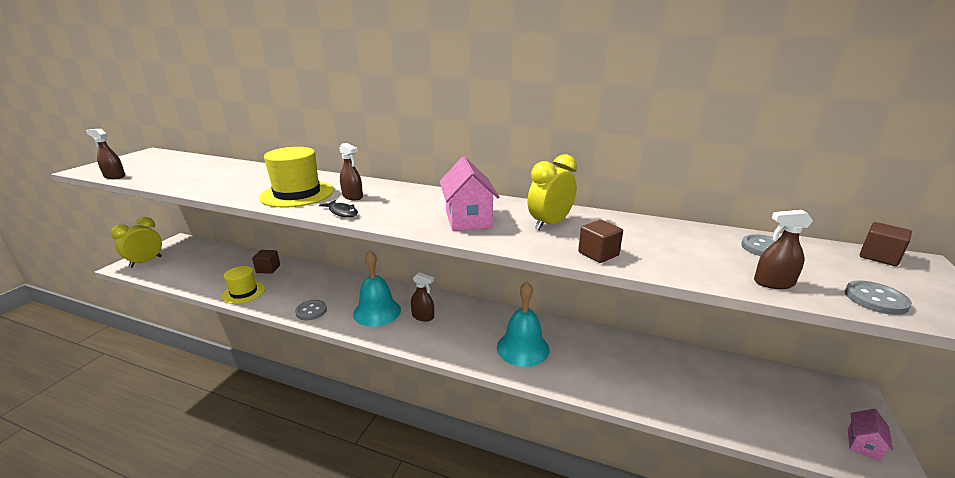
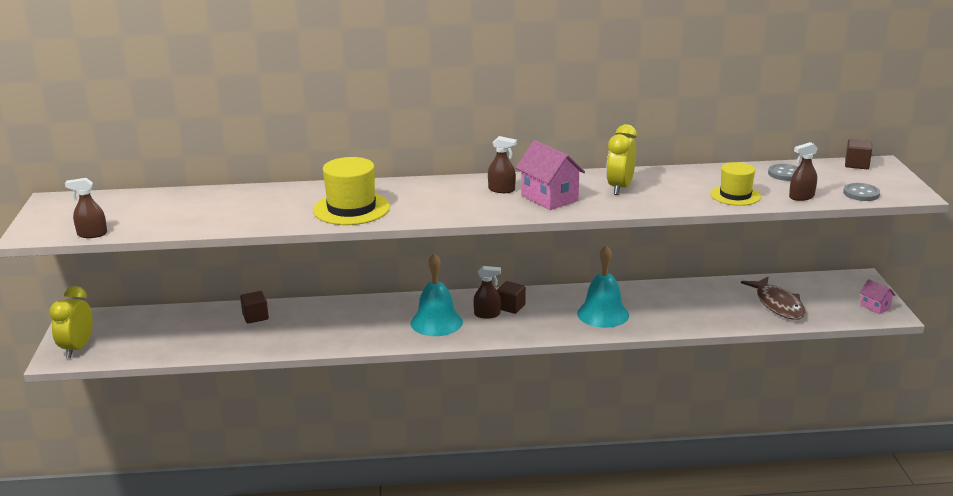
camera: 25 degrees left, 0 degrees up
yellow hat [222,266,265,304] -> yellow hat moved to [710,162,761,206]
grey button [295,300,327,320] -> none
black fish [319,200,358,217] -> none
brown spray bottle [339,143,363,200] -> brown spray bottle moved to [488,136,517,193]
brown cube [578,220,623,263] -> brown cube moved to [497,281,526,314]
pink house [848,409,893,461] -> pink house turned 45 degrees counterclockwise [860,279,895,314]
none -> brown fish [741,277,806,320]

